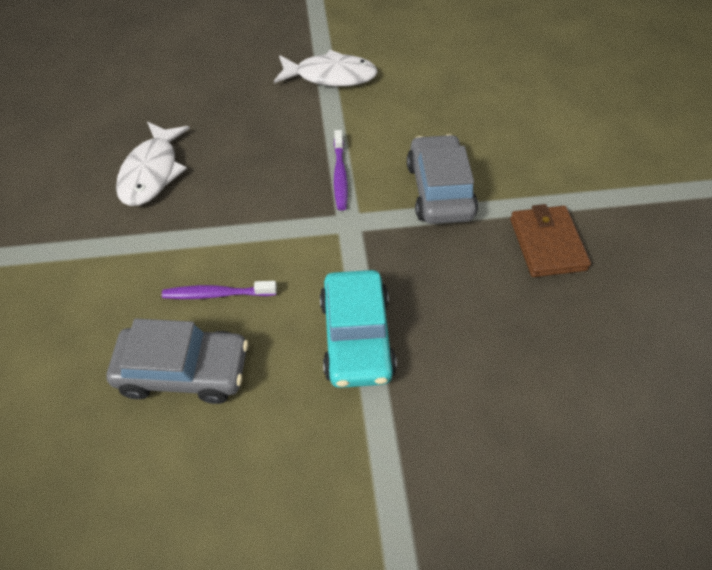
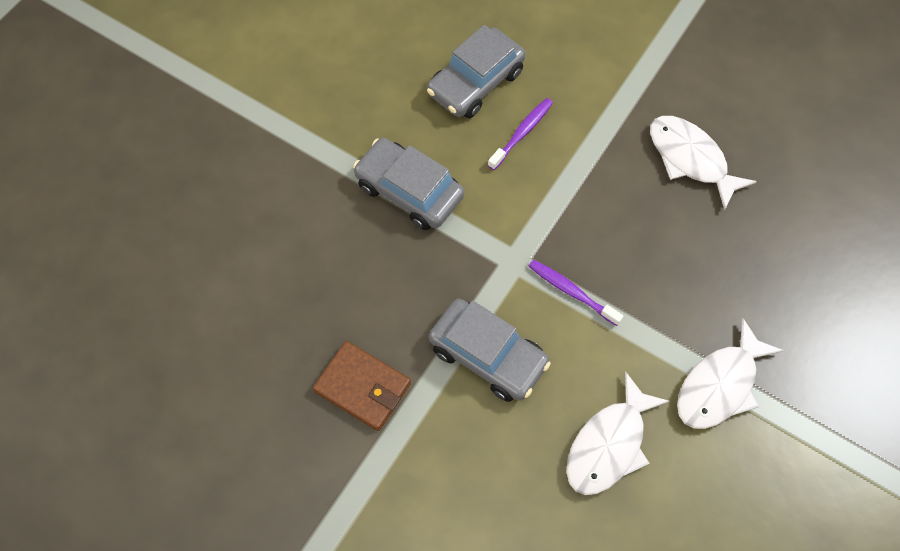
camera: 130 degrees right, 10 degrees up
turquoise car [320,270,397,388] -> grey car [353,138,464,230]
none -> white fish [566,371,670,495]

